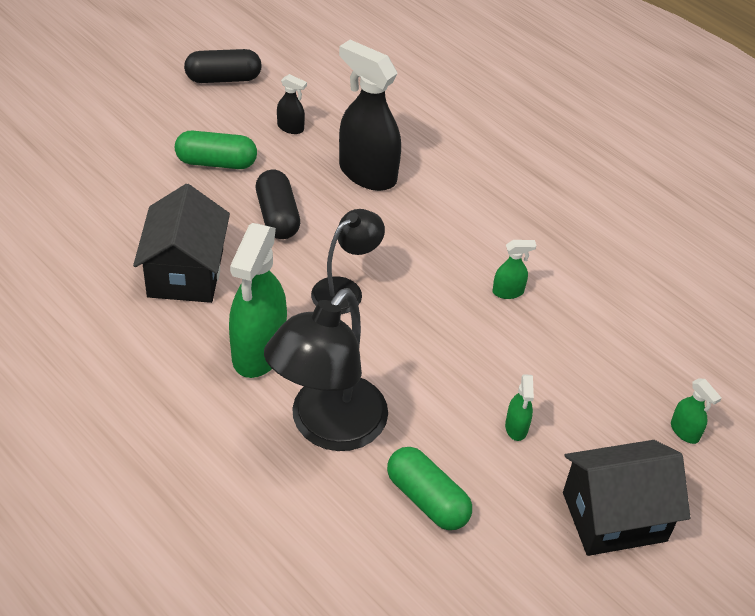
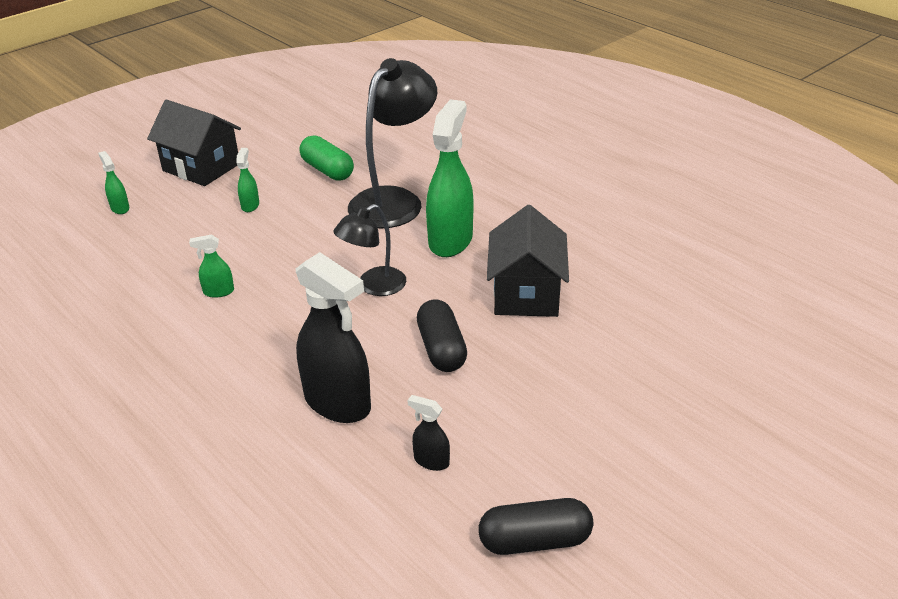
camera: 175 degrees left, 10 degrees down
green capsule [175,131,257,169] -> none
black house [563,440,690,556] -> black house turned 45 degrees clockwise [147,100,241,186]

